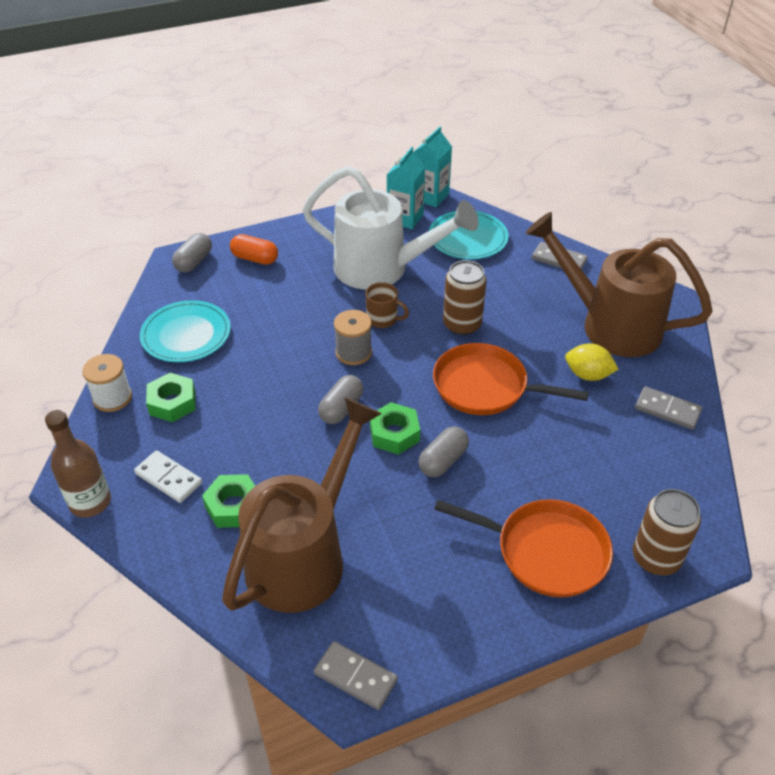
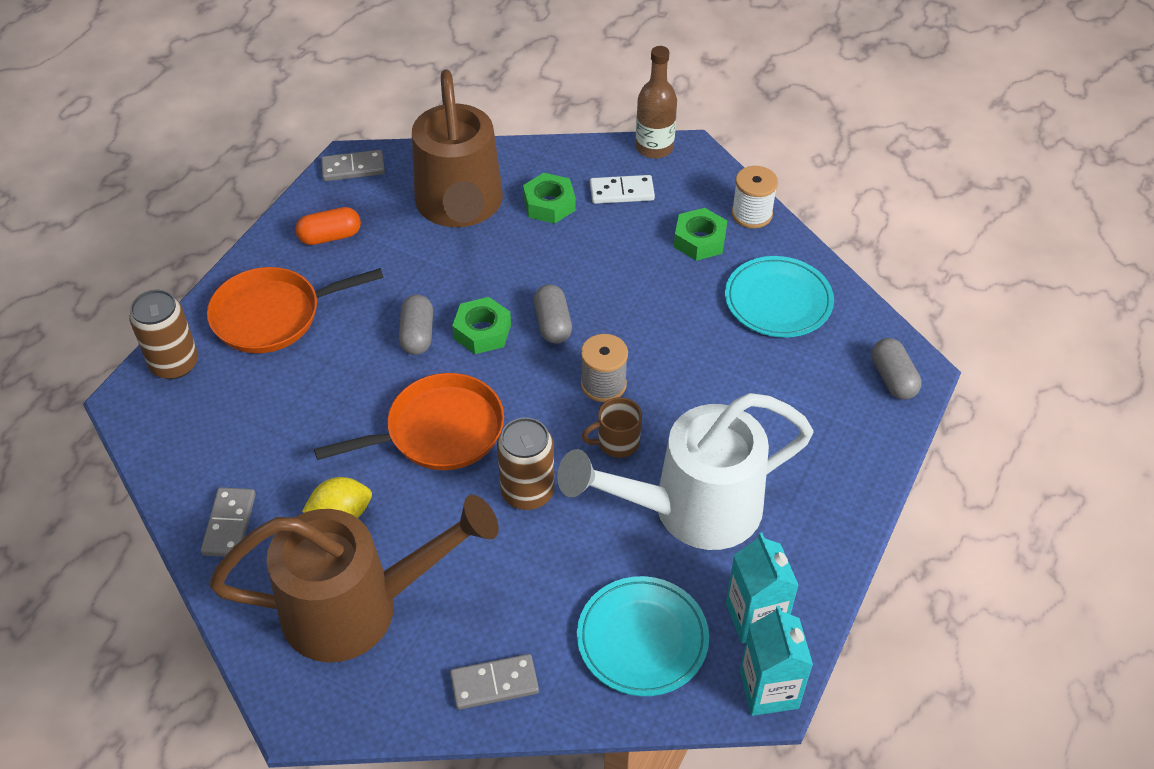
camera: 140 degrees right, 5 degrees up
orange capsule [230,234,278,265] -> orange capsule moved to [295,207,361,245]
grey domino [635,386,702,430] -> grey domino turned 75 degrees counterclockwise [201,487,256,557]

